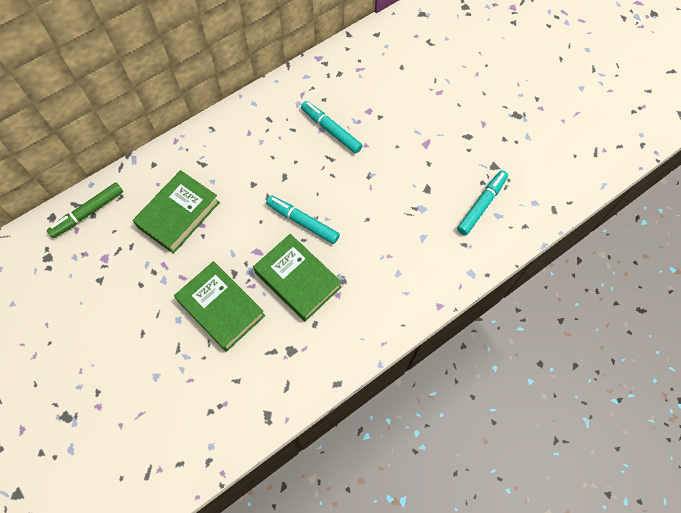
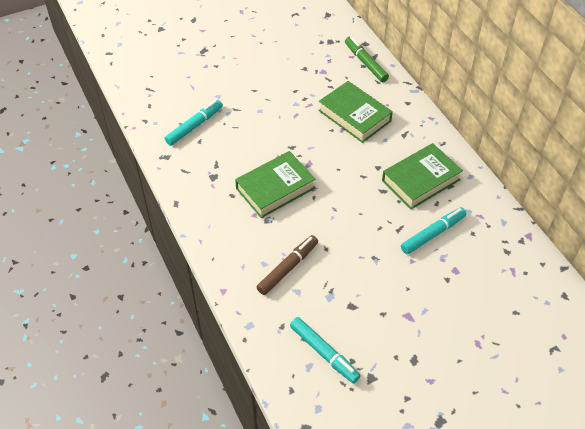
camera: 100 degrees right, 15 degrees down
green book [174,261,265,352] -> green book moved to [382,143,463,209]
turquoise marker [266,195,340,244] -> turquoise marker moved to [165,100,223,146]
none -> brown marker [257,235,318,295]

